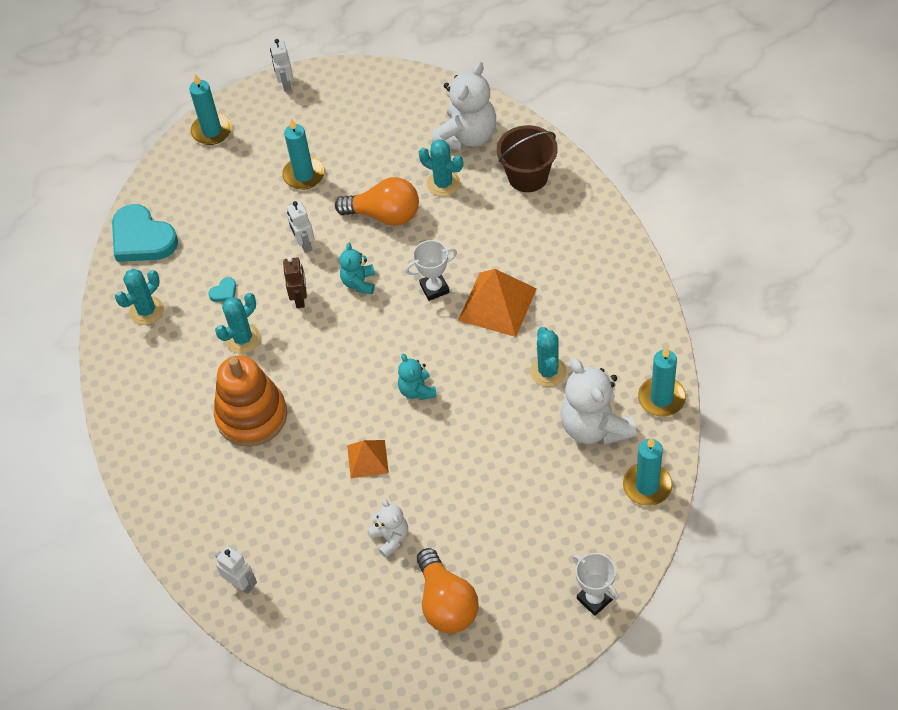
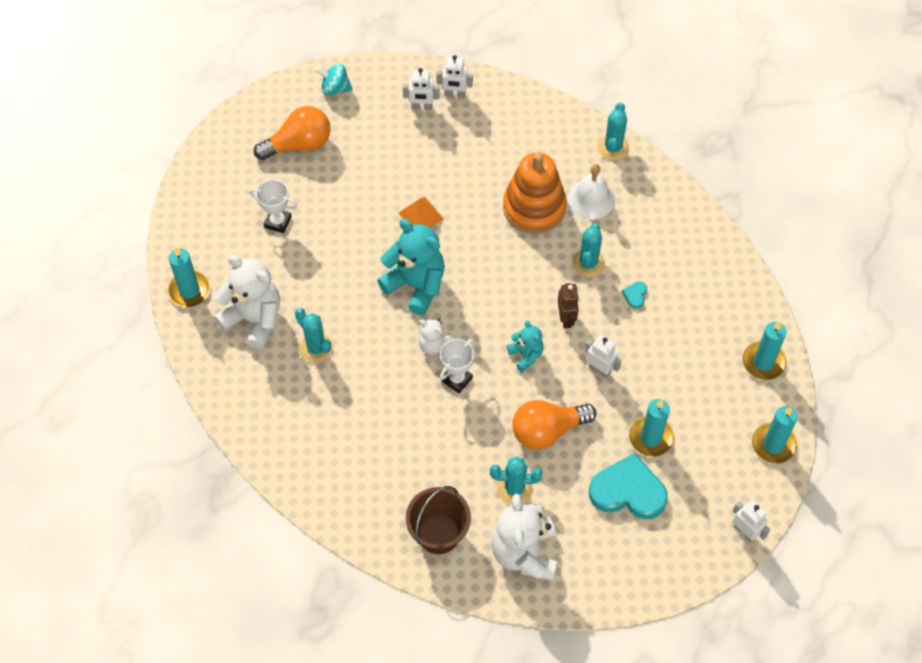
camera: 145 degrees right, 5 degrees up
turquoise heart [112,204,178,262] -> turquoise heart moved to [589,453,668,519]
turquoise cactus [115,269,164,325] -> turquoise cactus moved to [598,102,629,161]
brown robot [283,257,307,308] -> brown robot turned 150 degrees counterclockwise [558,283,579,328]
white teddy bear [368,499,408,558] -> white teddy bear moved to [418,318,455,355]
turquoise teddy bear [398,354,437,400] -> turquoise teddy bear [377,219,445,315], size x1.87
orange light bulb [417,548,479,633] -> orange light bulb turned 120 degrees clockwise [254,106,330,160]
orange pyramid [458,269,537,337] -> none
white trophy [573,553,619,616] -> white trophy moved to [249,179,297,233]
turquoise candle [638,347,686,417] -> turquoise candle moved to [743,321,786,380]
none -> turquoise spinning top [314,63,353,96]
none -> white robot [403,68,440,110]
none -> white bell [568,164,615,219]

